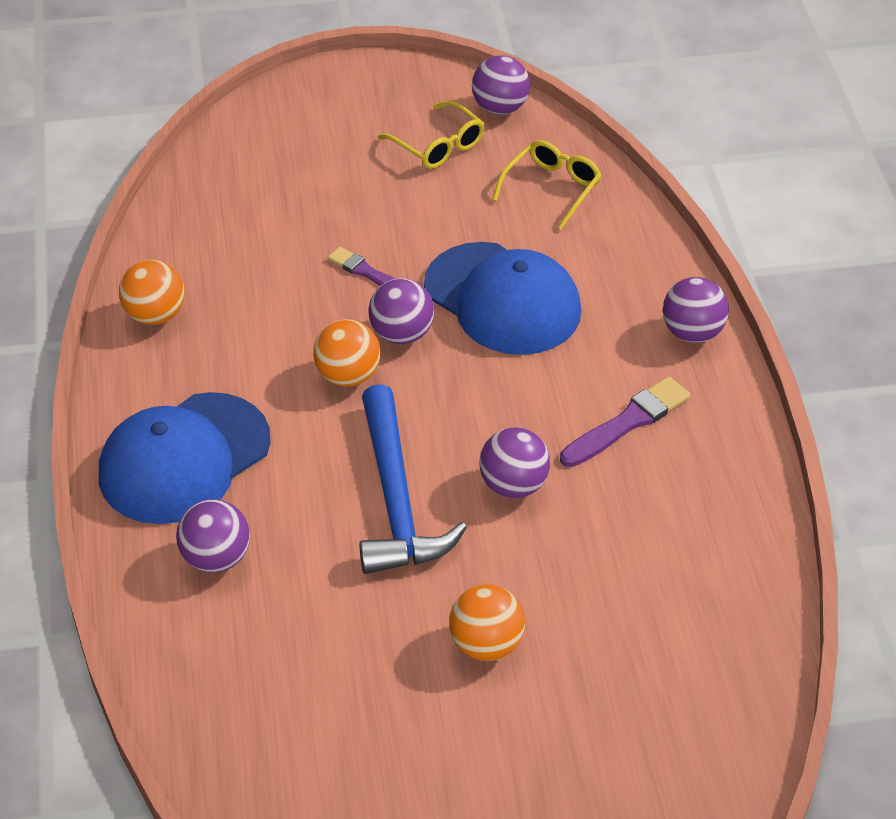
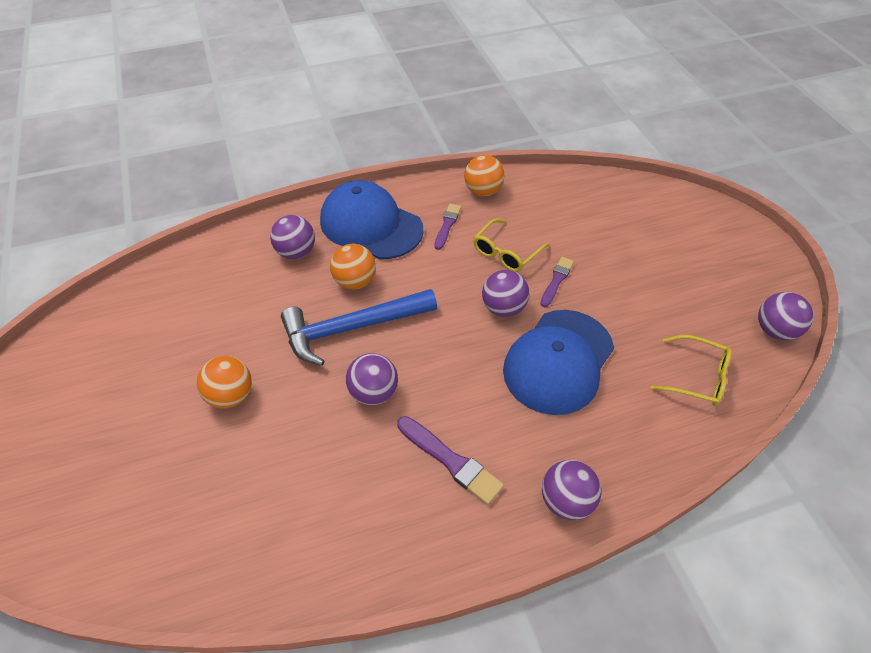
camera: 80 degrees right, 5 degrees up
orange ball [313,319,381,386] -> orange ball moved to [330,244,376,289]
yellow glasses [378,100,485,169] -> yellow glasses moved to [473,218,549,272]
none -> purple brush [434,204,461,250]

